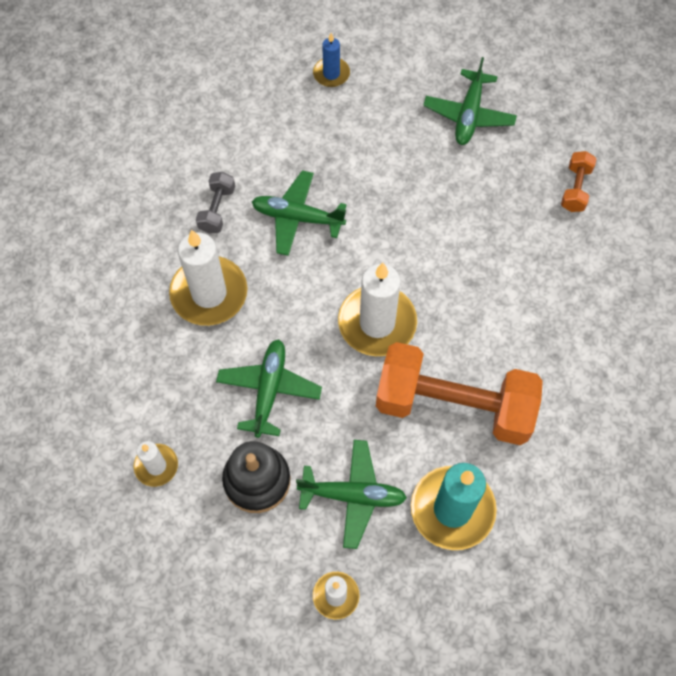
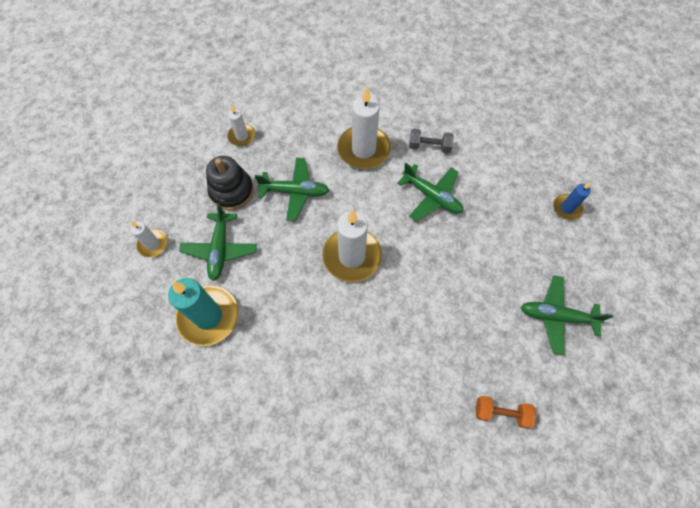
camera: 85 degrees right, 0 degrees up
green plane [252,170,347,256] -> green plane turned 120 degrees clockwise [397,163,463,222]
orange dumbbell [376,342,543,445] -> none

